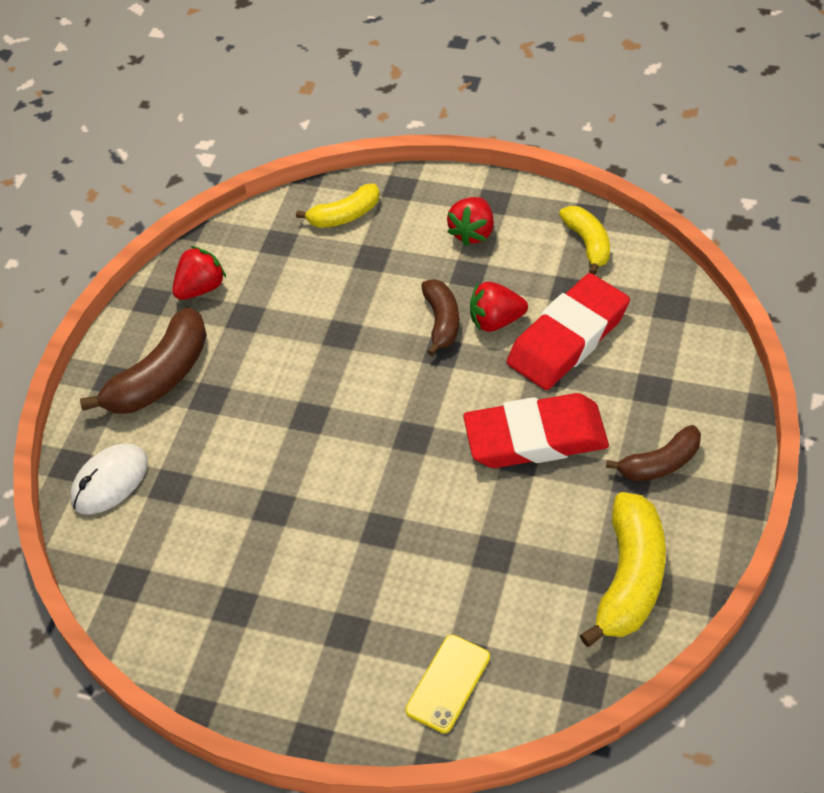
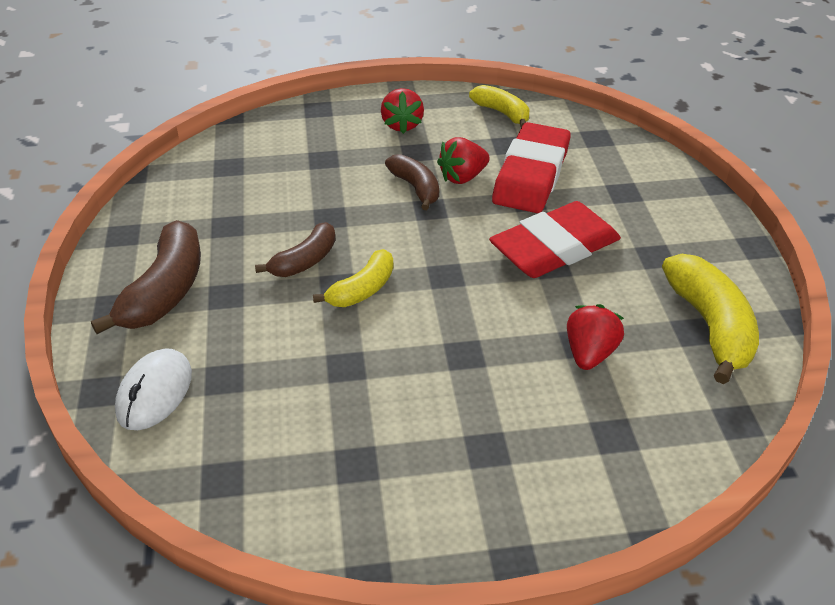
camera: 30 degrees left, 10 degrees down
red strawberry [172,246,226,300] -> red strawberry moved to [567,304,624,370]
yellow banana [296,183,380,228] -> yellow banana moved to [313,249,393,307]
yellow phone [405,635,490,733] -> none
brown banana [606,425,701,481] -> brown banana moved to [255,222,336,277]

